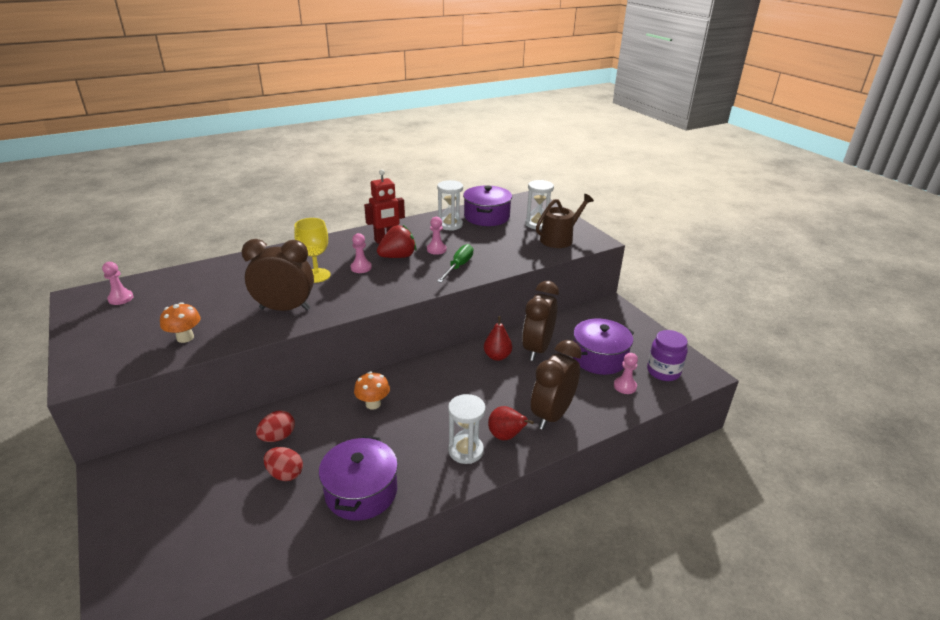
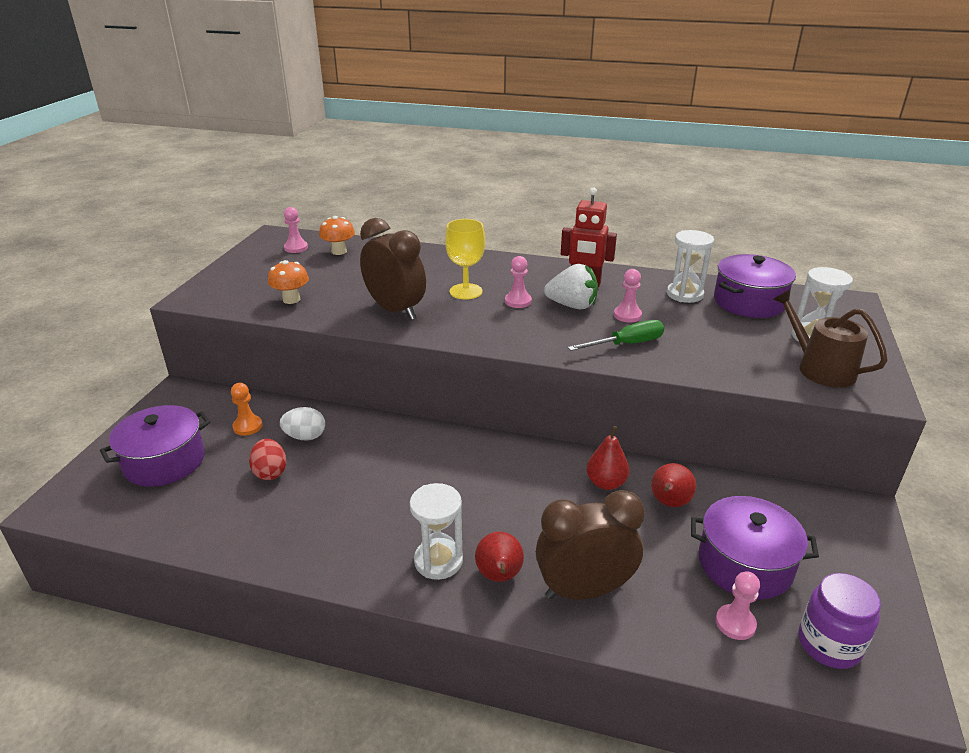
camera: 45 degrees right, 0 degrees up
red egg [256,410,295,442] -> white egg [280,407,325,440]
purple pot [319,436,398,521] -> purple pot moved to [100,405,210,487]
orange mushroom [354,372,390,410] -> orange mushroom moved to [319,216,355,255]
red strawberry [377,225,416,258] -> white strawberry [544,264,598,309]
brown clock [522,281,559,361] -> red pear [651,463,696,507]
brown watering can [536,194,594,248] -> brown watering can turned 135 degrees counterclockwise [773,289,888,388]
none -> orange pawn [231,383,262,436]

